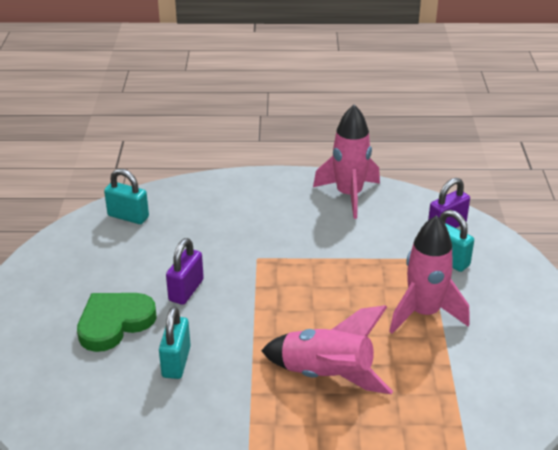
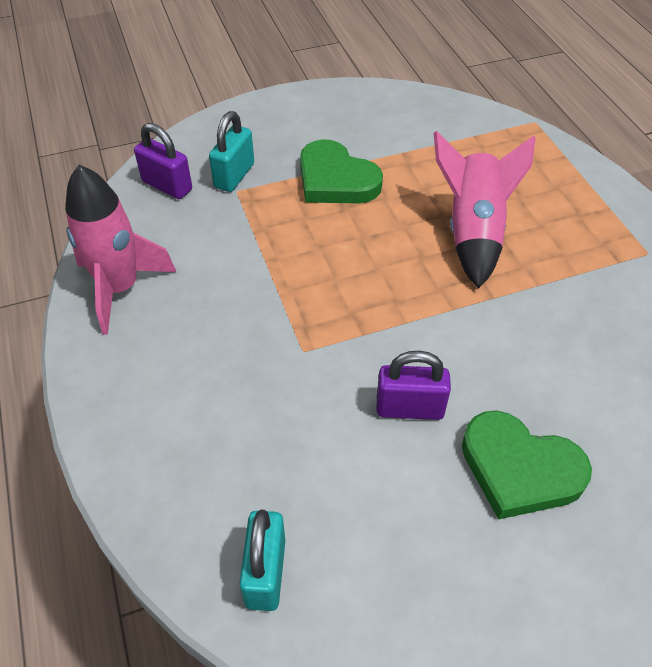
camera: 110 degrees left, 15 degrees up
turquoise padlock [159,306,191,379] -> none
pink rocket [389,215,470,334] -> green heart [300,139,383,204]

